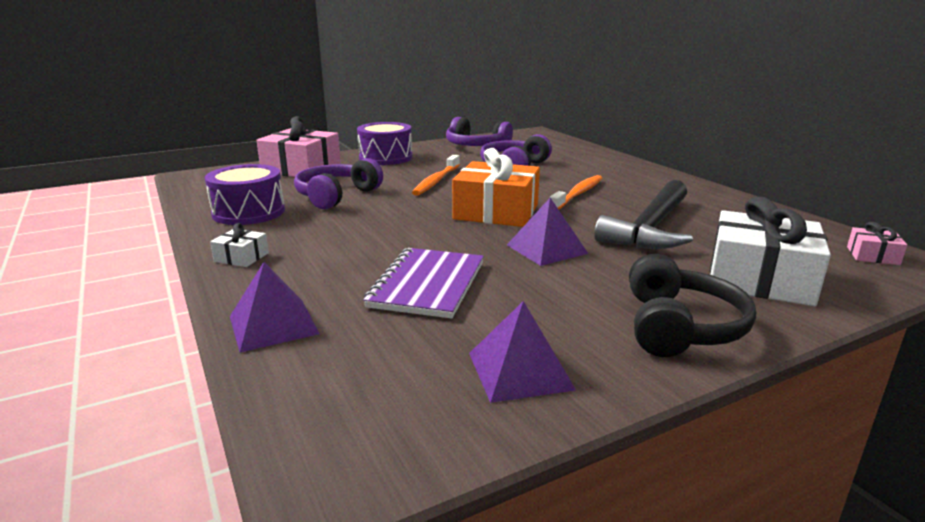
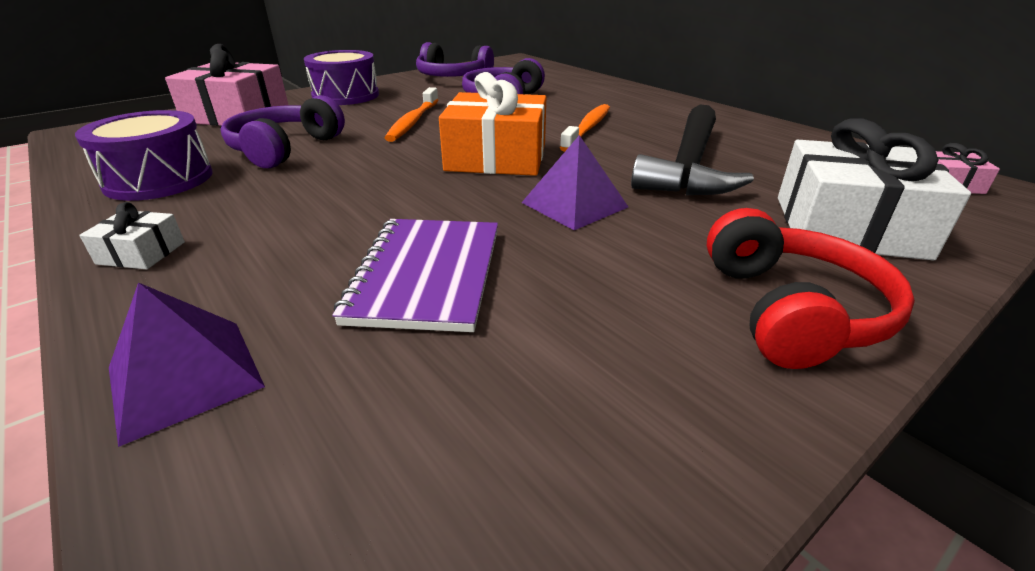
camera: 10 degrees left, 10 degrees up
purple pyramid [469,301,576,403] -> none
black headphones [629,254,756,357] -> red headphones [707,208,915,369]

